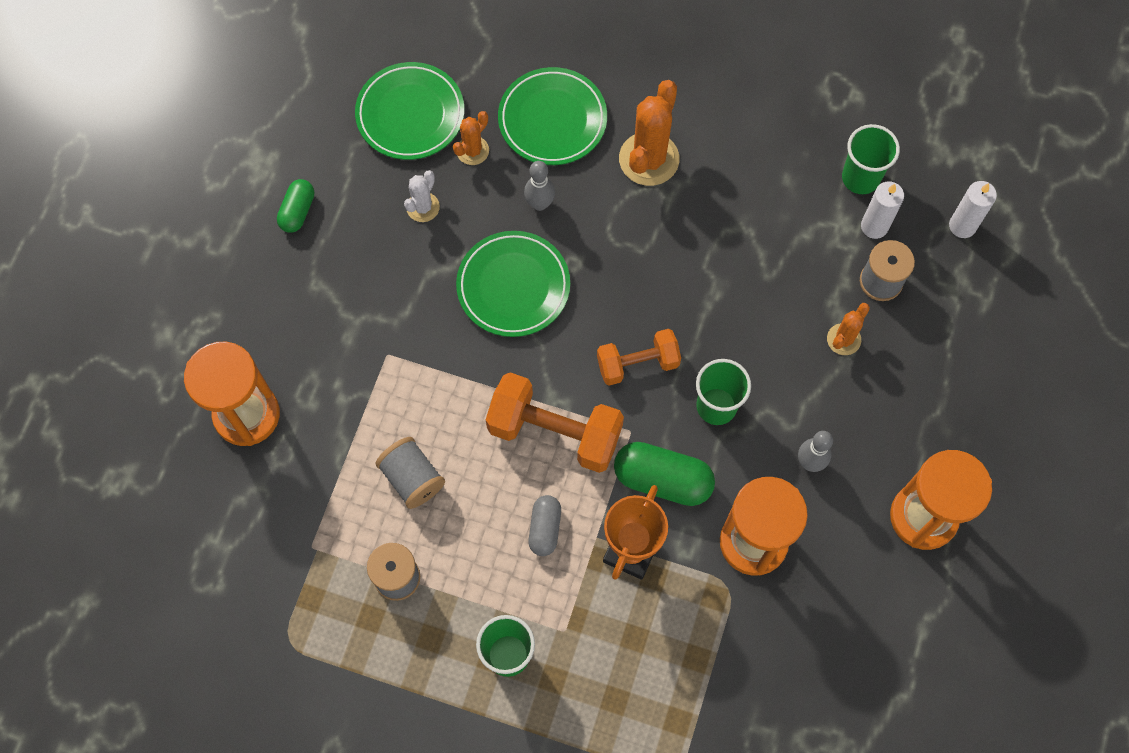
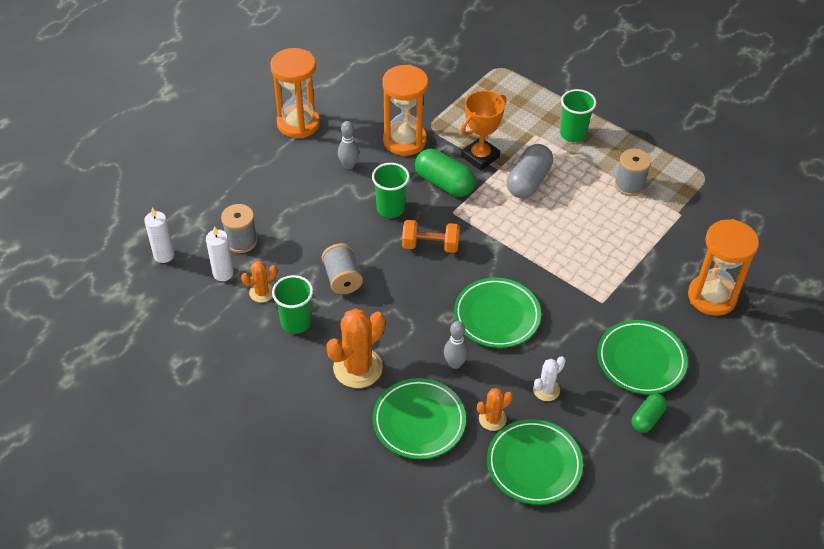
camera: 160 degrees left, 20 degrees down
grey spool [375,437,445,509] -> grey spool moved to [322,243,363,294]
orange dumbbell [486,372,624,473] -> none
grey capsule [528,495,561,556] -> grey capsule [507,144,553,198], size x1.68
orange cactus [827,303,870,355] -> orange cactus moved to [241,261,277,303]
green cup [842,124,900,194] -> green cup moved to [272,275,313,334]
none -> green plate [597,320,688,395]

